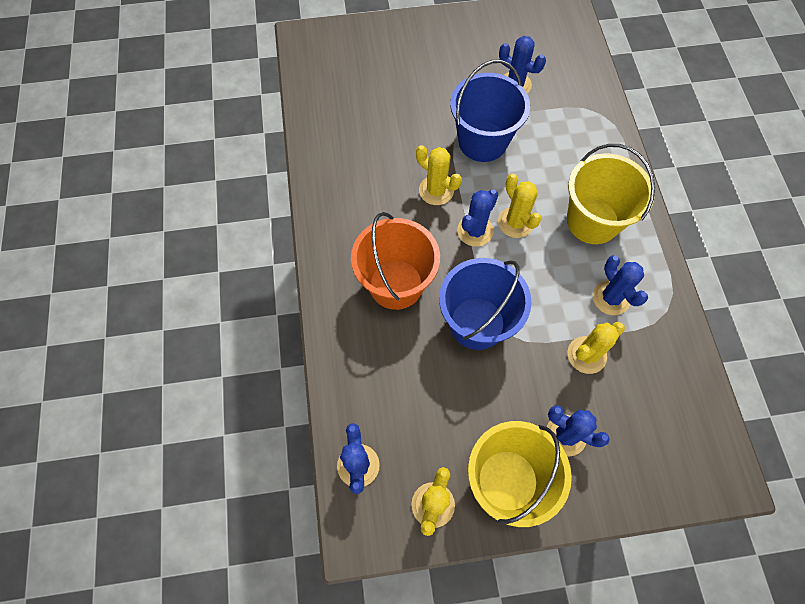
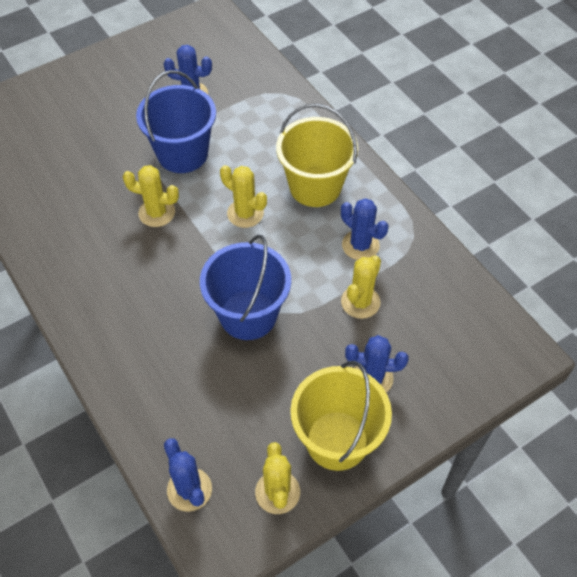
camera: 25 degrees left, 10 degrees down
orange bucket [351,212,440,310] -> none
blue cactus [457,189,498,247] -> none

